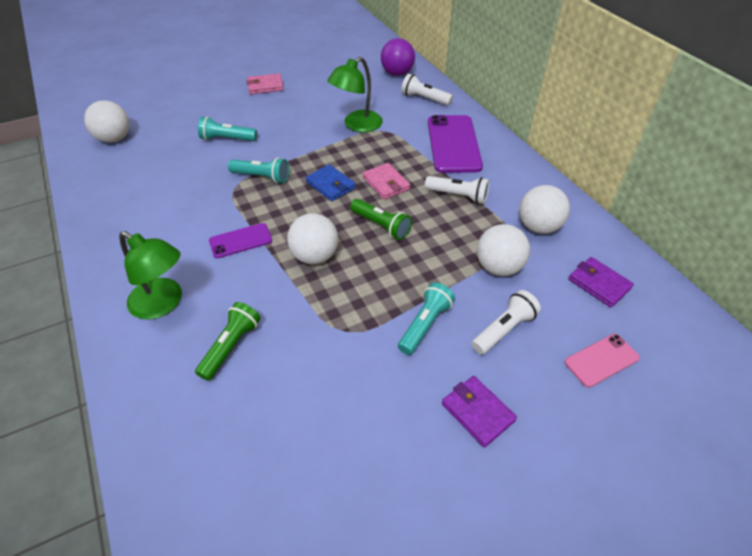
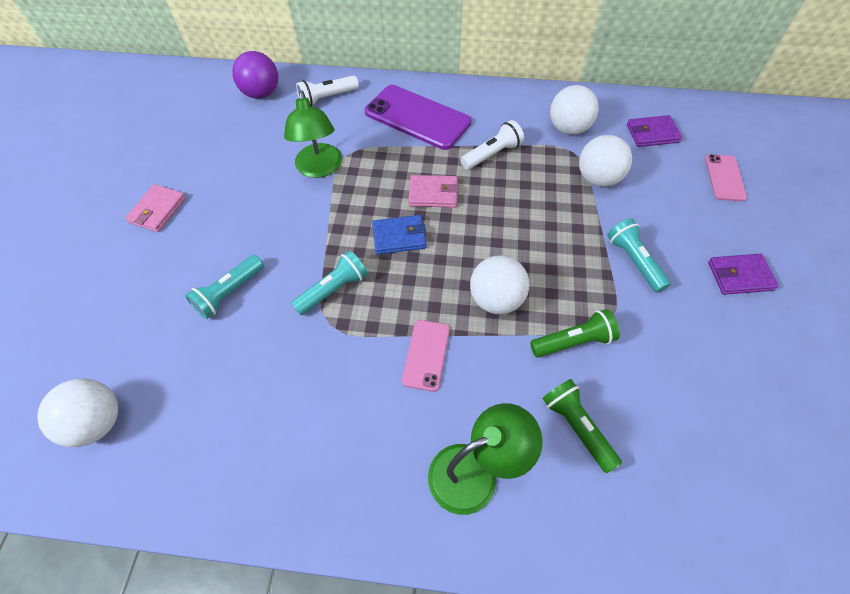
camera: 55 degrees left, 10 degrees up
purple phone [209,223,272,258] -> pink phone [402,320,450,392]
green flashlight [350,199,412,240] -> green flashlight moved to [530,309,620,358]
white flashlight [471,290,541,355] -> none

